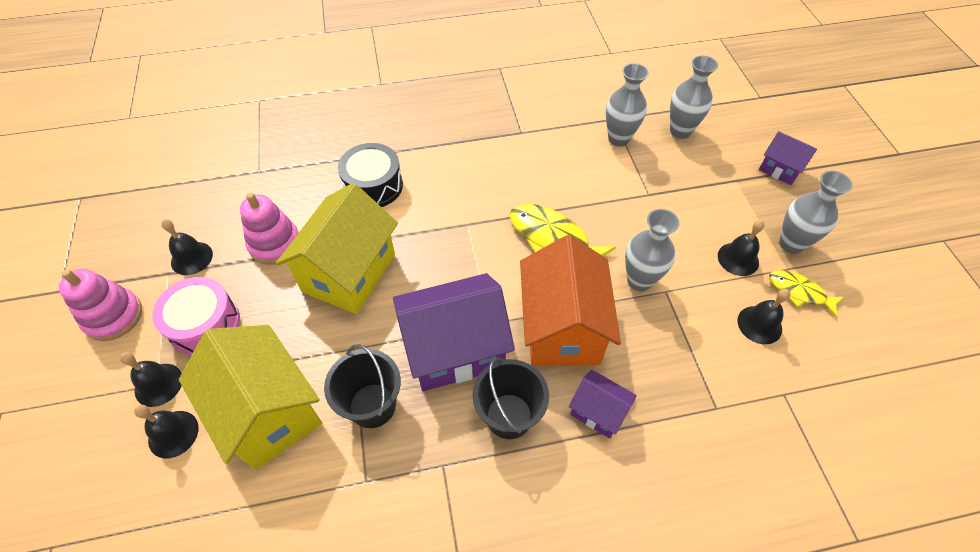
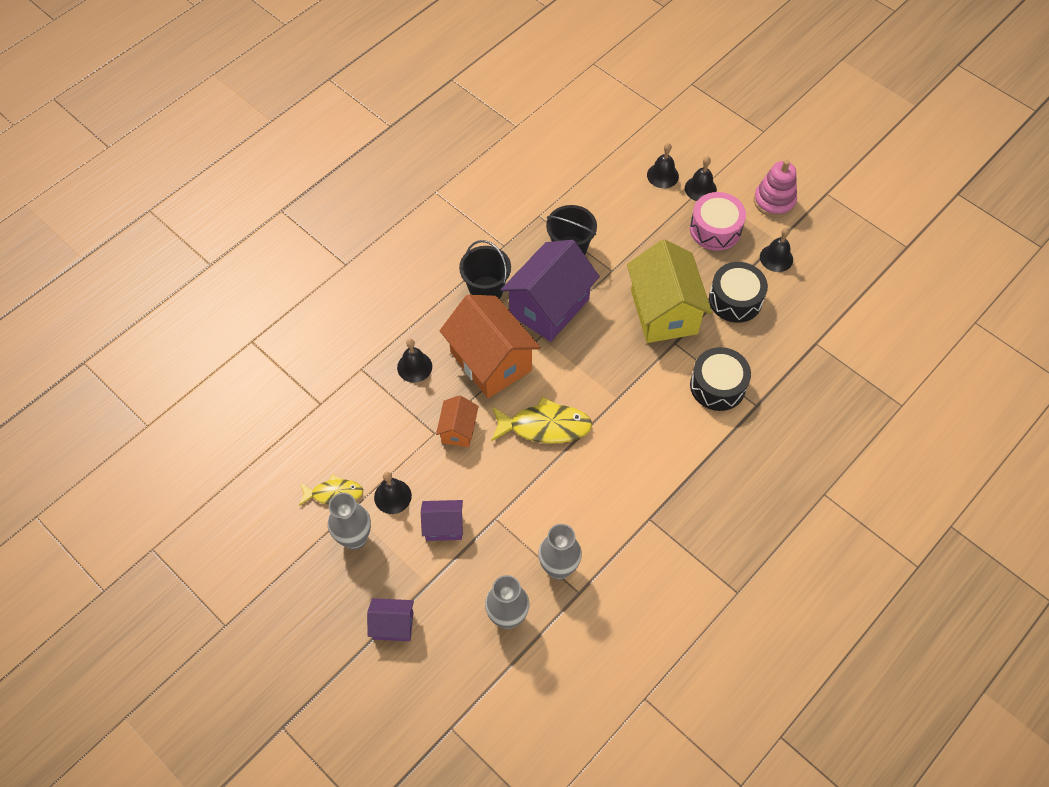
camera: 145 degrees right, 5 degrees up
yellow house [179,325,322,470] -> none
pink stacking toy [240,192,299,265] -> black drum [709,262,768,323]
purple house [569,369,637,438] -> purple house moved to [421,500,463,541]
grey vase [625,209,680,291] -> orange house [436,395,479,447]
black bell [738,289,790,344] -> black bell moved to [397,339,432,383]

